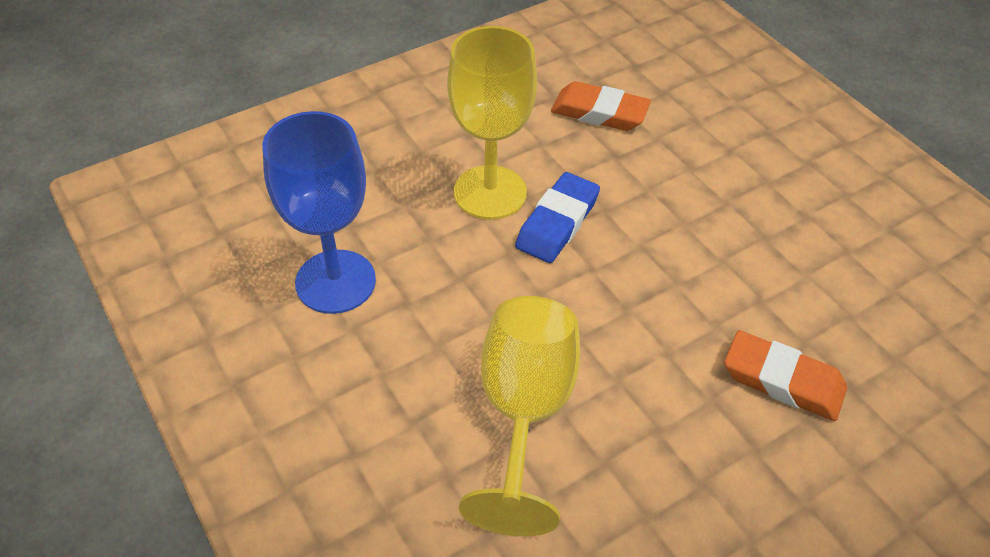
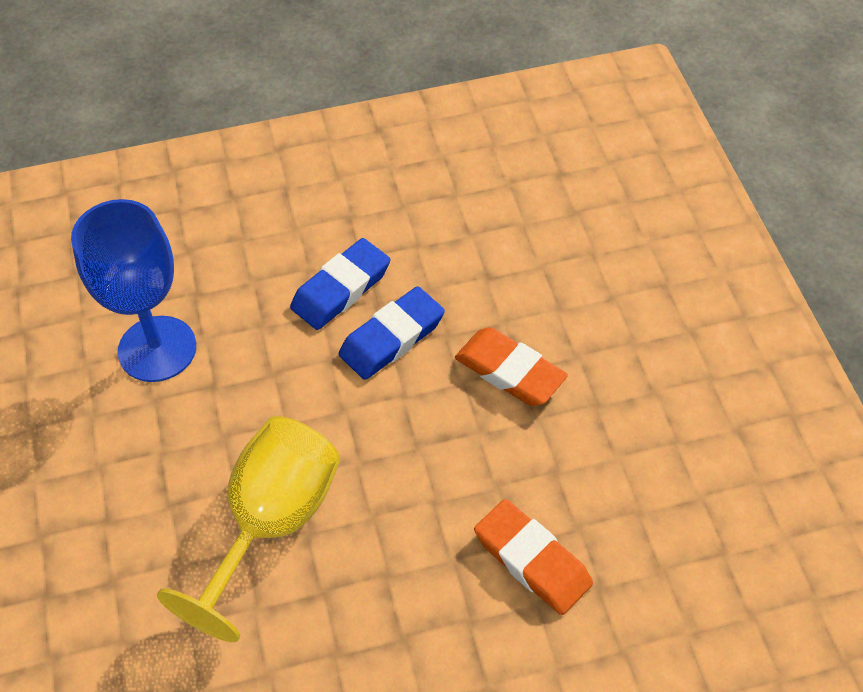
camera: 20 degrees right, 5 degrees up
yellow goblet [447,26,537,220] -> blue eraser [290,238,390,330]
orange eraser [551,81,651,131] -> orange eraser moved to [455,327,568,406]

